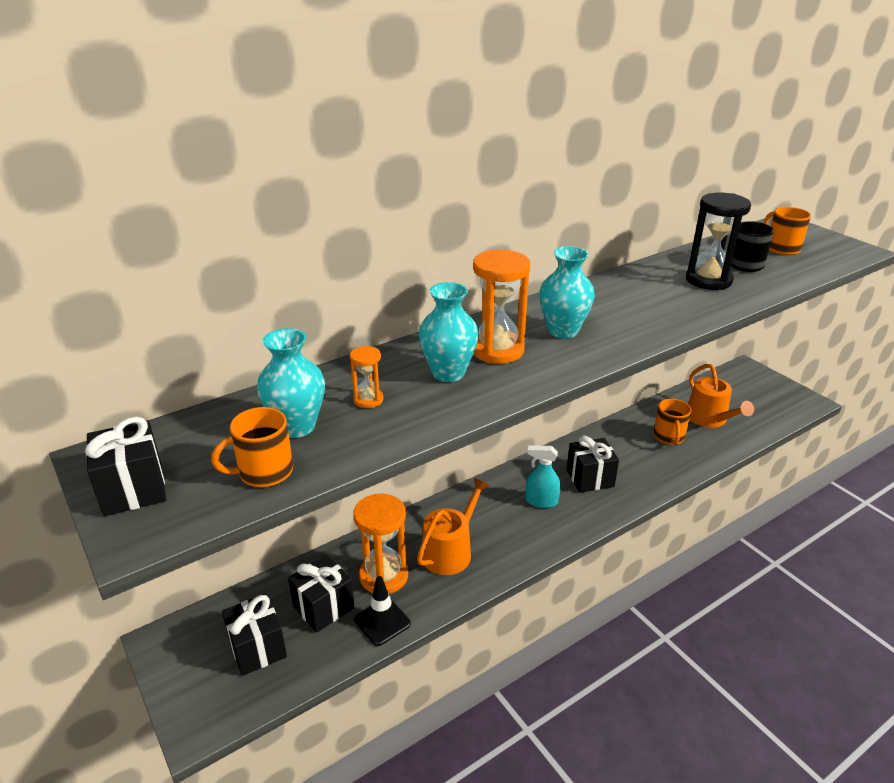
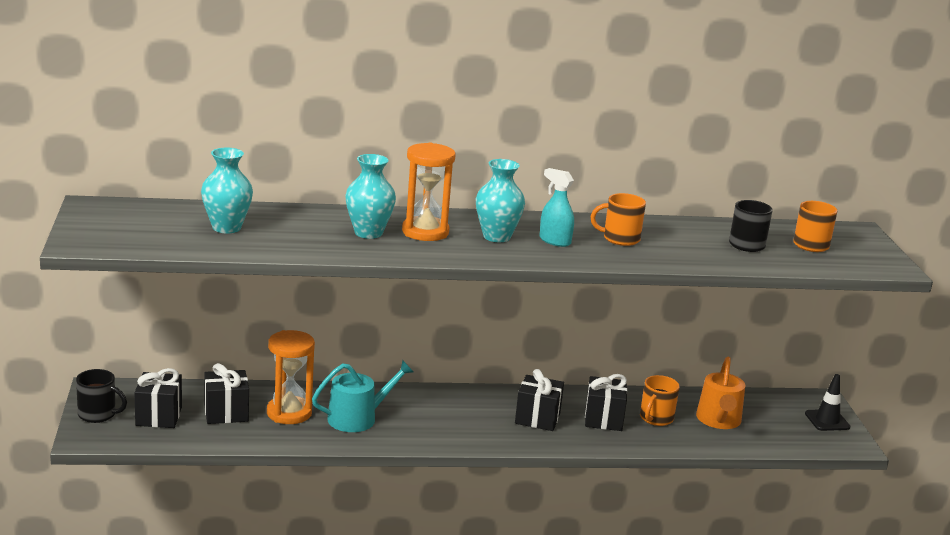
camera: 25 degrees right, 10 degrees down
black gift [85,417,166,516] -> black gift moved to [585,374,627,431]
orange mug [211,407,293,487] -> orange mug moved to [590,193,646,246]
orange hourglass [350,346,383,408] -> none
black traffic cone [354,576,411,646] -> black traffic cone moved to [805,374,850,431]
orange watering can [417,478,490,575] -> turquoise watering can [312,360,413,432]
turquoise spray bottle [525,445,561,508] -> turquoise spray bottle moved to [539,168,574,247]
black hourglass [686,193,751,290] -> none
none -> black mug [76,369,127,423]

